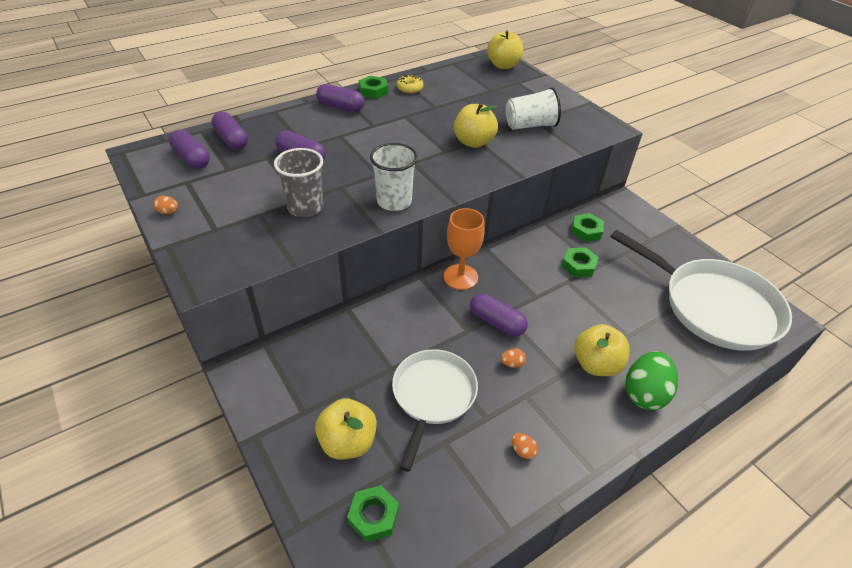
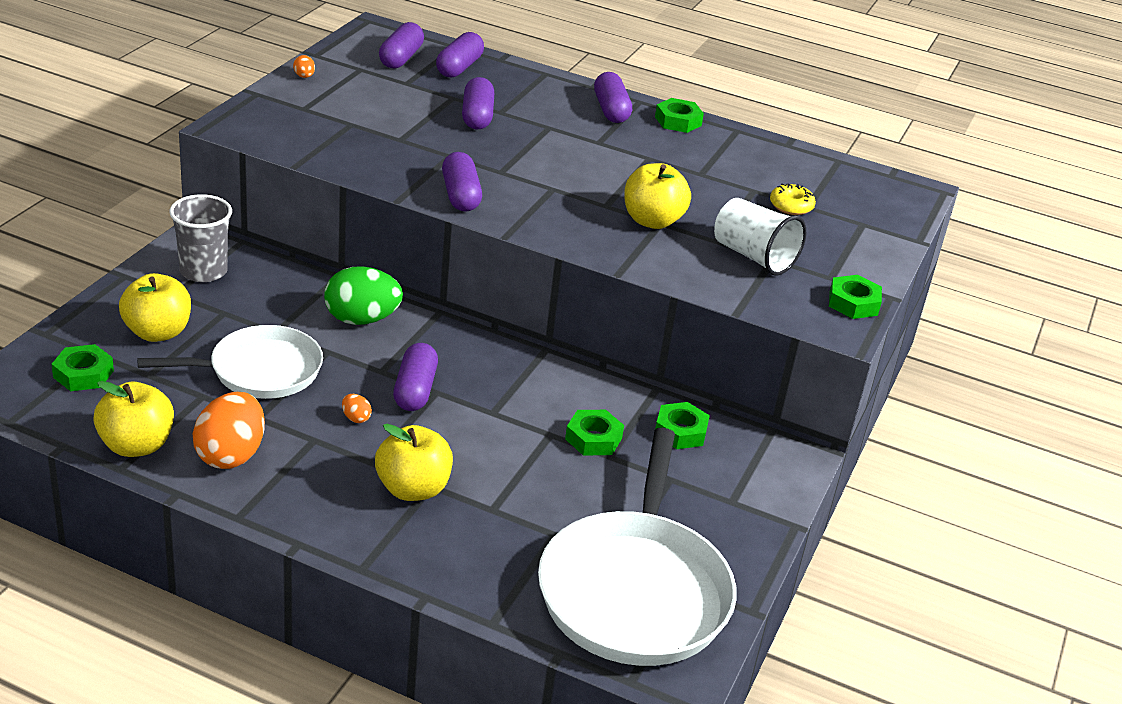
camera: 55 degrees right, 10 degrees down
grey cup [274,148,323,217] -> grey cup moved to [169,194,232,282]
white cup [370,143,418,211] -> purple capsule [442,152,482,212]
yellow donut [397,75,423,94] -> yellow donut moved to [770,183,816,215]
orange goblet [444,208,485,290] -> none
yellow apple [487,30,523,69] -> yellow apple moved to [93,381,174,457]
orange egg [512,433,538,459] -> orange egg [193,392,265,469], size x2.40
green egg [626,351,678,410] -> green egg moved to [324,266,403,325]
none -> green nut [829,275,882,319]

